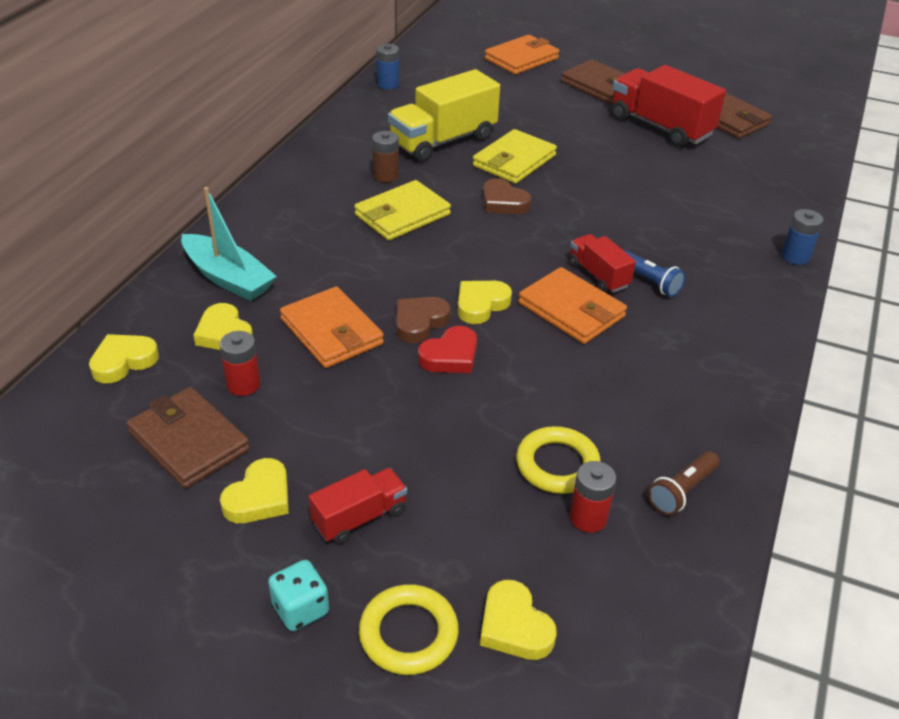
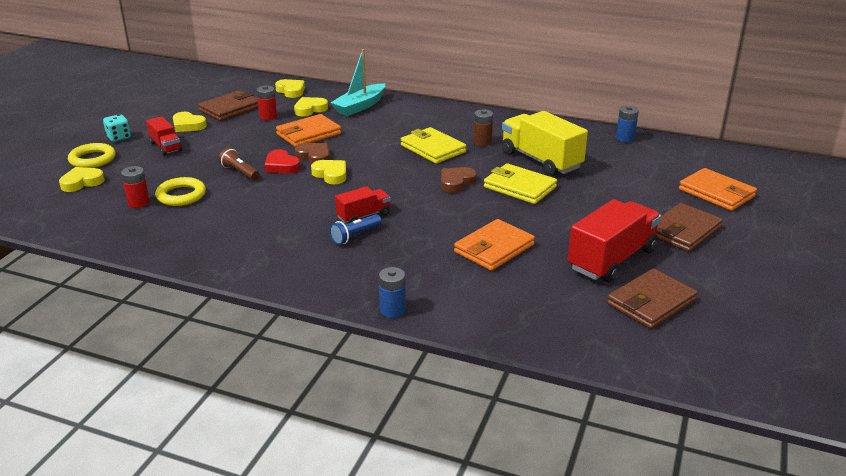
camera: 90 degrees right, 10 degrees down
orange wallet [518,267,627,344] -> orange wallet moved to [454,219,535,271]
brown flashlight [648,451,719,515] -> brown flashlight moved to [219,148,259,180]

